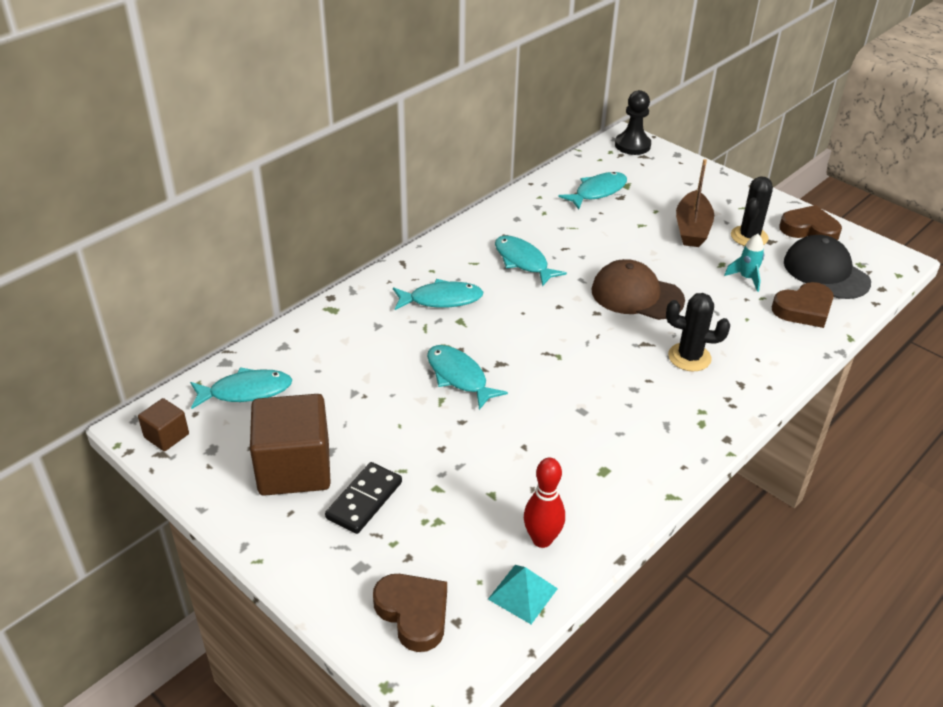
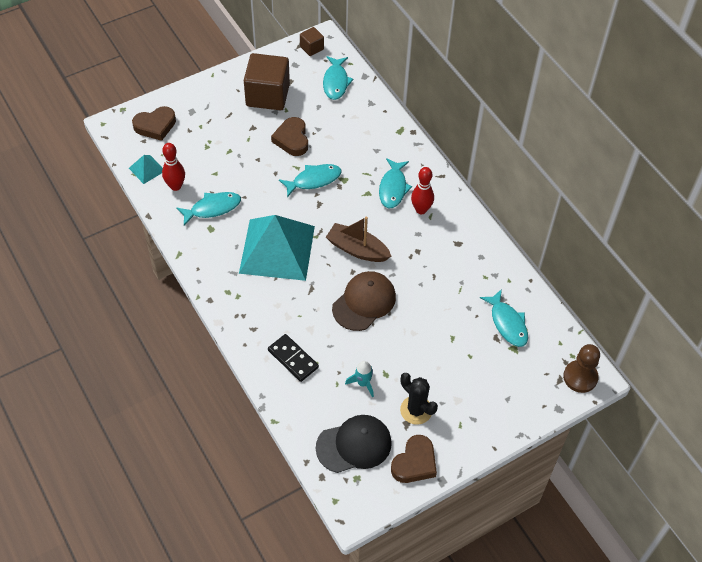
camera: 105 degrees right, 15 degrees up
black domino [325,462,402,534] -> black domino moved to [268,334,319,382]
turquoise fish [495,235,567,286] -> turquoise fish moved to [176,192,241,226]
black pawn [615,90,651,155] -> brown pawn [563,344,600,393]
black cactus [666,293,730,371] -> none
brown boat [676,159,714,247] -> brown boat moved to [326,217,391,262]
brown heart [772,282,834,328] -> brown heart moved to [271,117,308,156]
none -> turquoise pyramid [239,215,315,281]
none -> red bowling pin [411,167,434,214]

